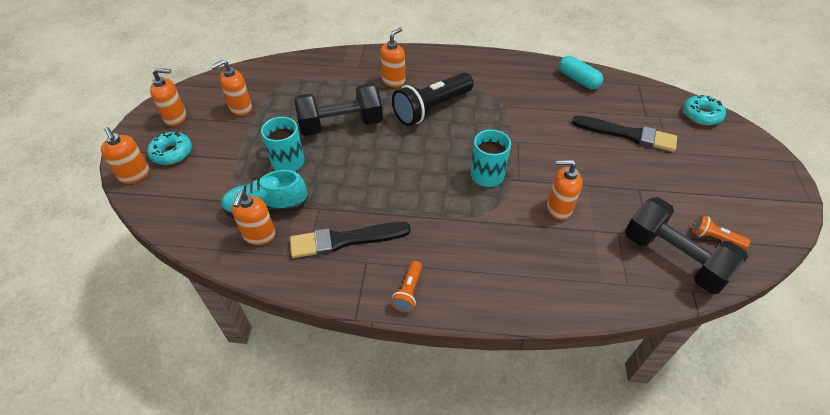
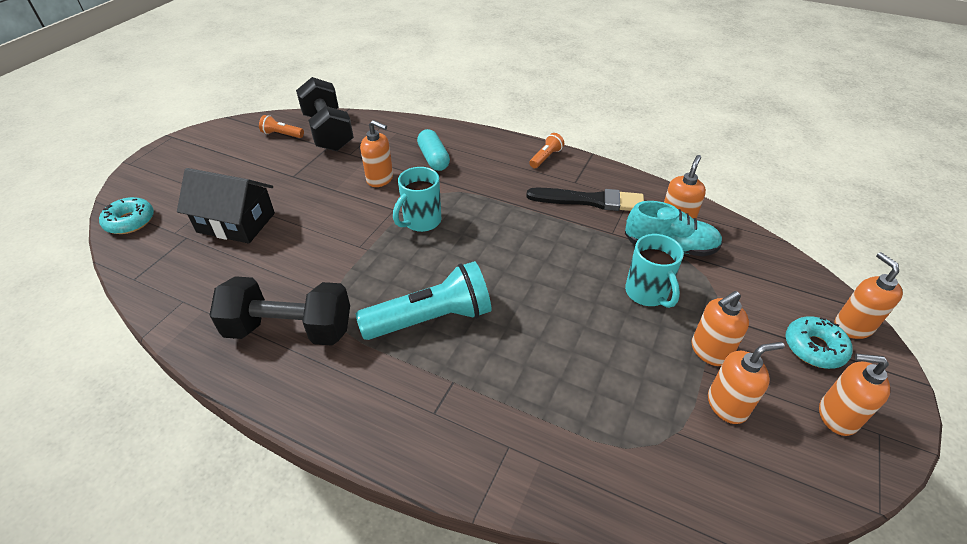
camera: 160 degrees left, 5 degrees down
black dumbbell [294,83,383,136] -> black dumbbell moved to [209,276,350,346]
orange soap dispenser [380,28,405,87] -> orange soap dispenser moved to [692,291,749,366]
black flashlight [392,72,474,126] -> turquoise flashlight [356,261,492,340]
turquoise capsule [559,56,603,89] -> turquoise capsule moved to [417,129,450,171]
black brush [572,115,677,152] -> black house [177,168,275,244]
orange flashlight [692,215,750,249] -> orange flashlight turned 150 degrees clockwise [259,115,304,138]

